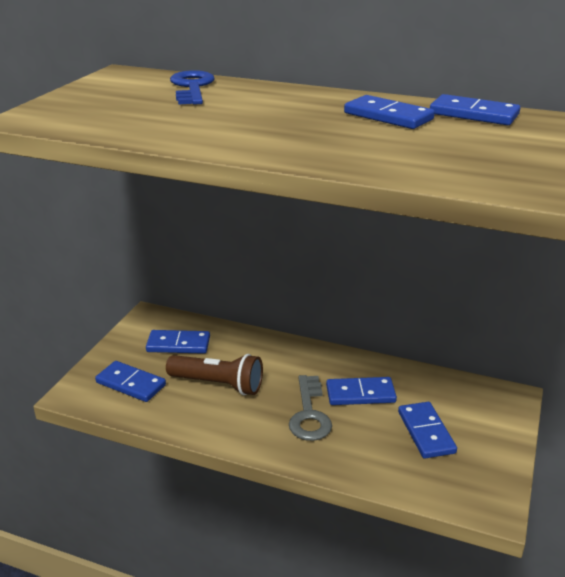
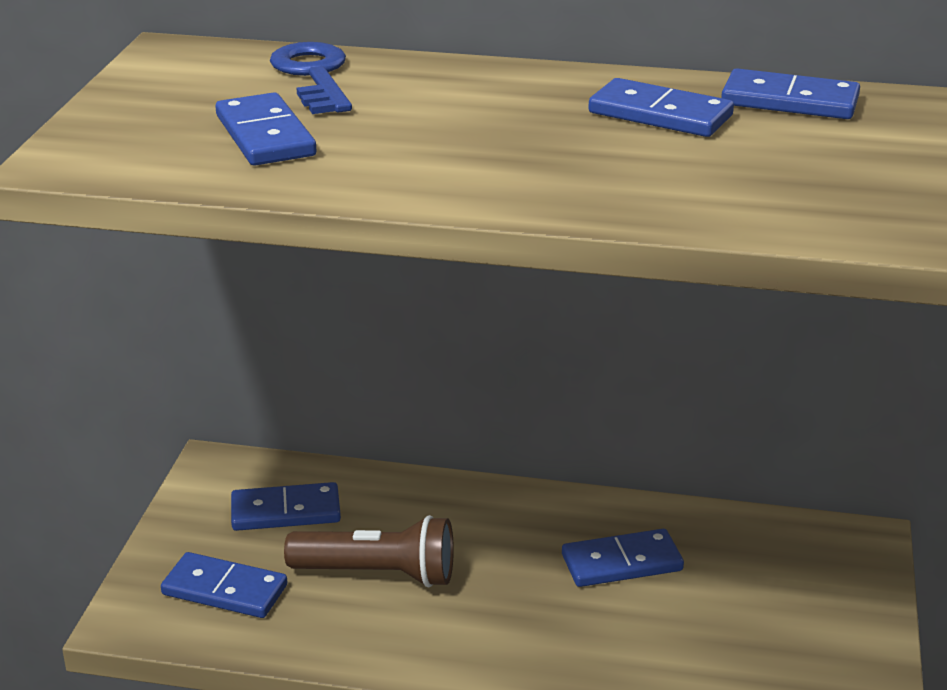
camera: 10 degrees left, 0 degrees up
grey key [289,375,332,441] -> none
blue domino [398,402,457,459] -> blue domino moved to [215,92,316,165]

